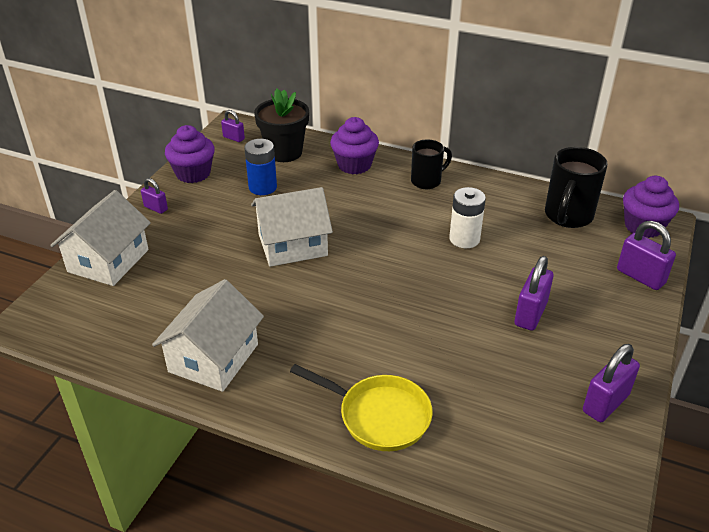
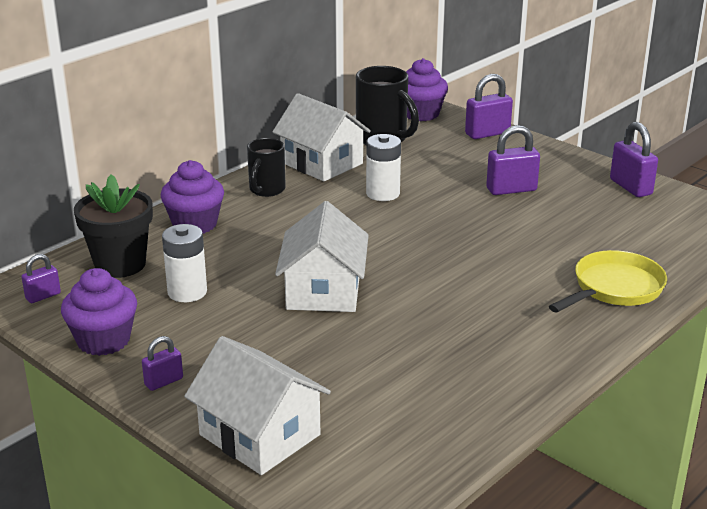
camera: 70 degrees left, 10 degrees down
white house [152,279,264,392] -> white house moved to [272,93,371,181]
blue battery [244,139,277,195] -> white battery [162,224,207,302]
black mug [411,140,452,189] -> black mug turned 150 degrees counterclockwise [247,138,286,197]
purple padlock [515,256,553,331] -> purple padlock turned 60 degrees counterclockwise [486,125,540,195]

